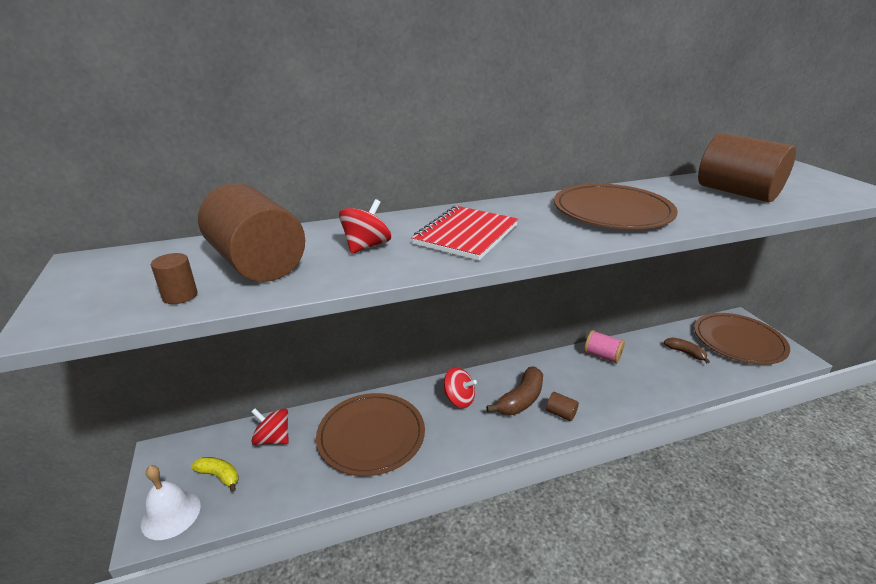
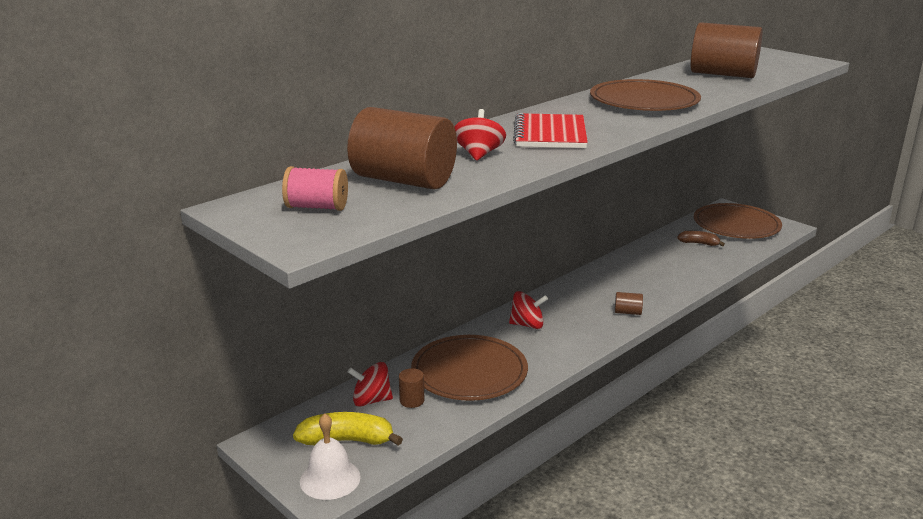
camera: 25 degrees left, 5 degrees down
brown cylinder [151,253,198,304] -> brown cylinder moved to [399,368,424,408]
yellow banana [191,457,239,492] -> yellow banana [293,412,403,446], size x1.60
brown banana [486,367,543,415] -> none
pink spool [584,330,625,364] -> pink spool moved to [282,166,348,211]

